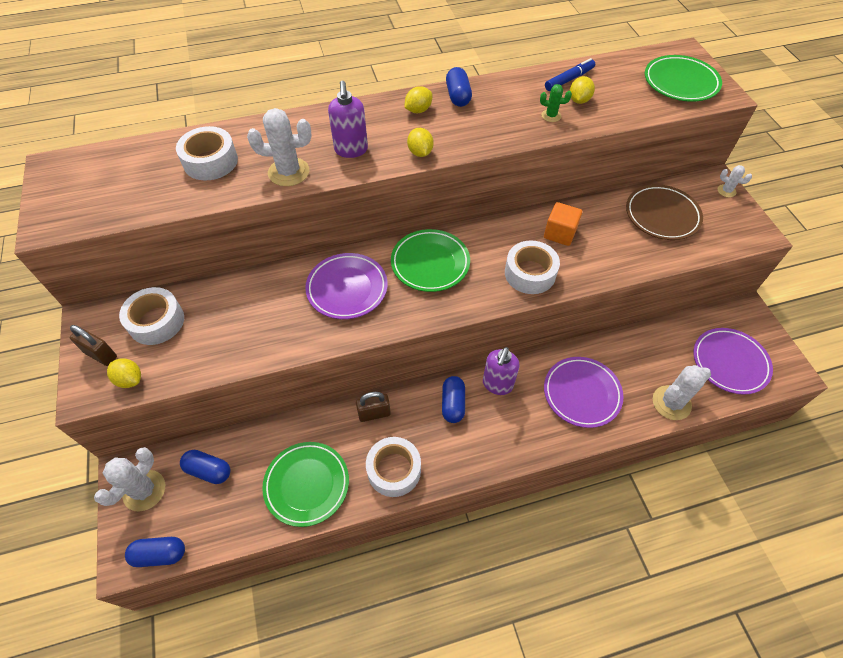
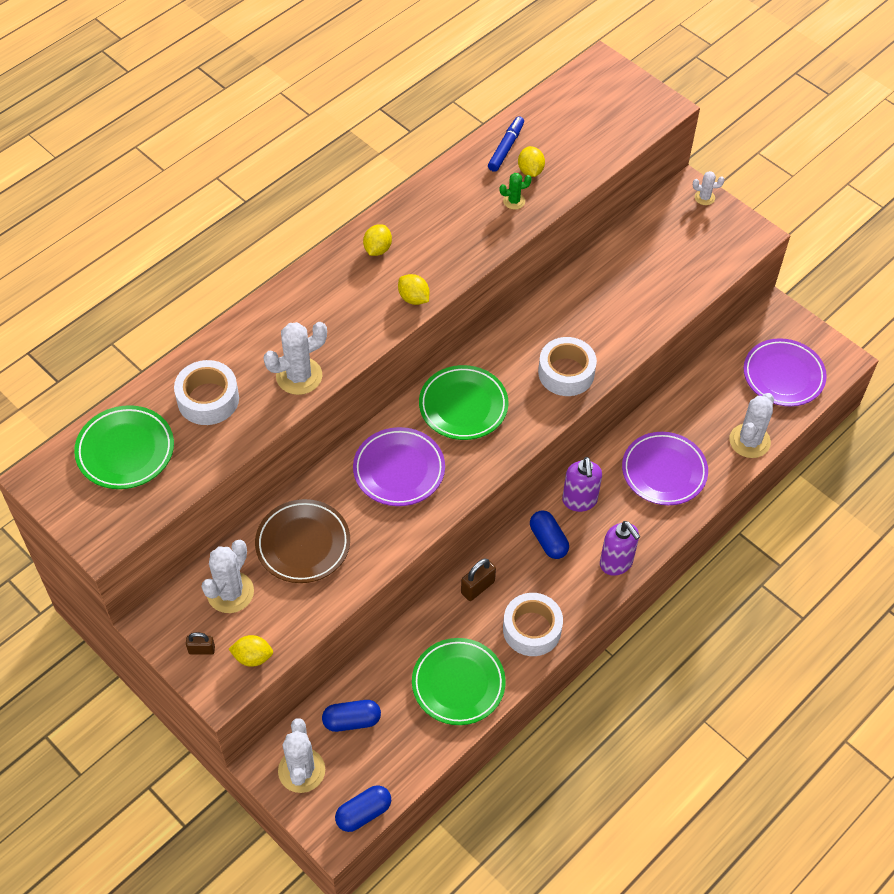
camera: 30 degrees left, 0 degrees up
brown padlock [70,325,117,366] -> brown padlock [186,632,215,655], size x0.67
white tape [119,287,184,345] -> white cactus [201,540,254,613]
purple soap dispenser [328,81,368,158] -> purple soap dispenser moved to [600,521,641,576]
blue capsule [446,67,472,107] -> none
orange cube [544,202,582,246] -> none
brown plate [626,185,703,240] -> brown plate moved to [255,499,350,583]
green plate [645,55,722,102] -> green plate moved to [74,405,174,489]

